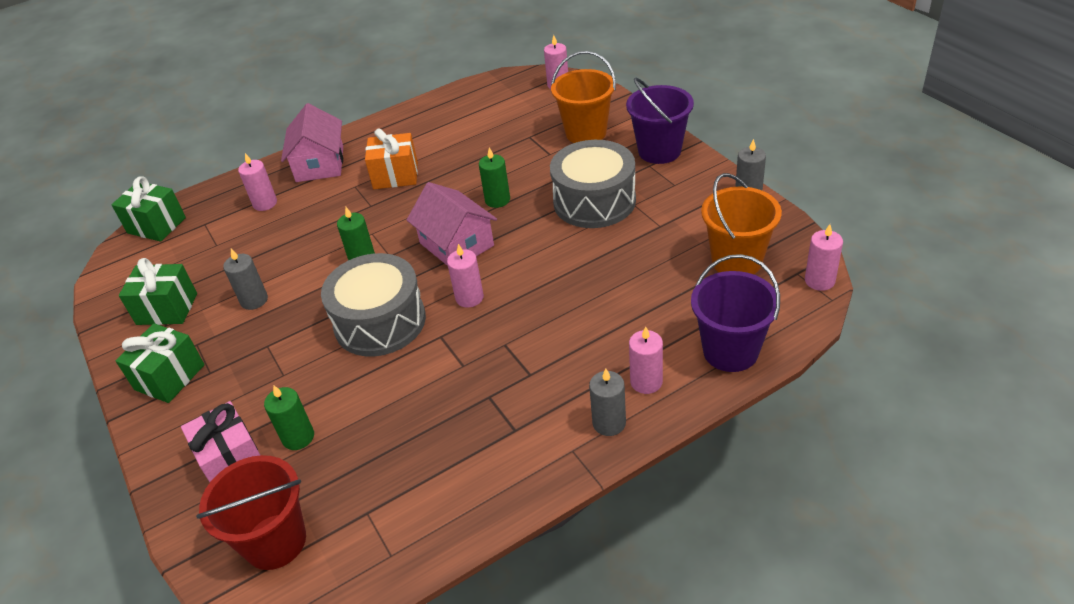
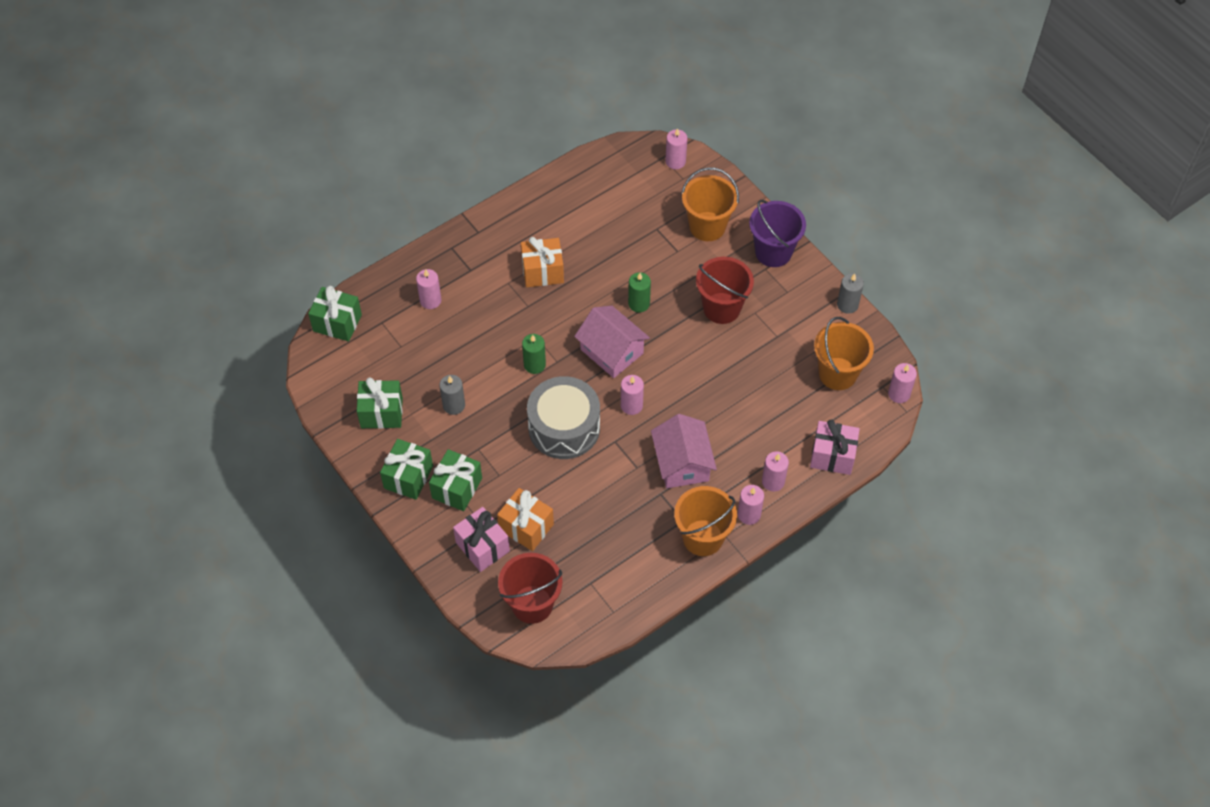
camera: 10 degrees left, 15 degrees up
green candle [264,385,314,450] -> orange gift [497,488,554,551]
pink house [281,103,343,182] -> pink house moved to [651,414,717,488]
grey drum [550,140,636,228] -> red bucket [696,257,754,324]
grey candle [589,368,626,436] -> pink candle [738,485,764,525]
purple bucket [691,254,780,372] -> pink gift [810,419,860,475]
none -> green gift [429,449,482,511]
none -> orange bucket [674,486,737,556]

